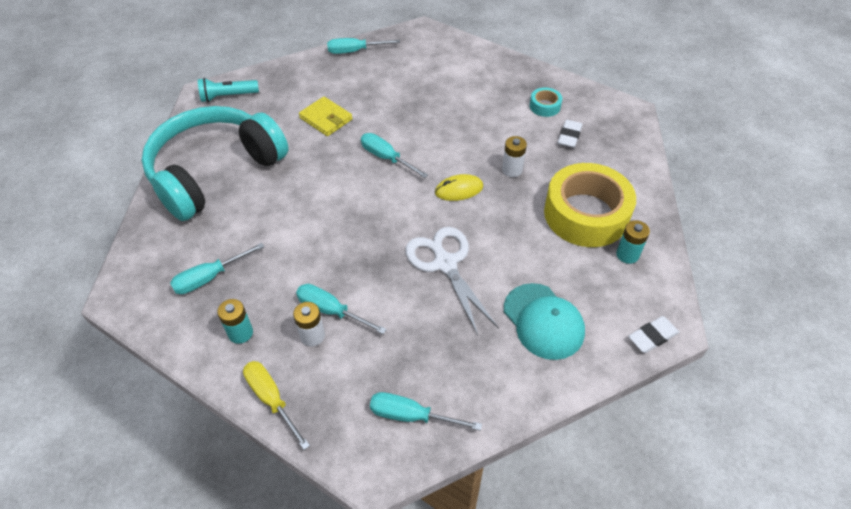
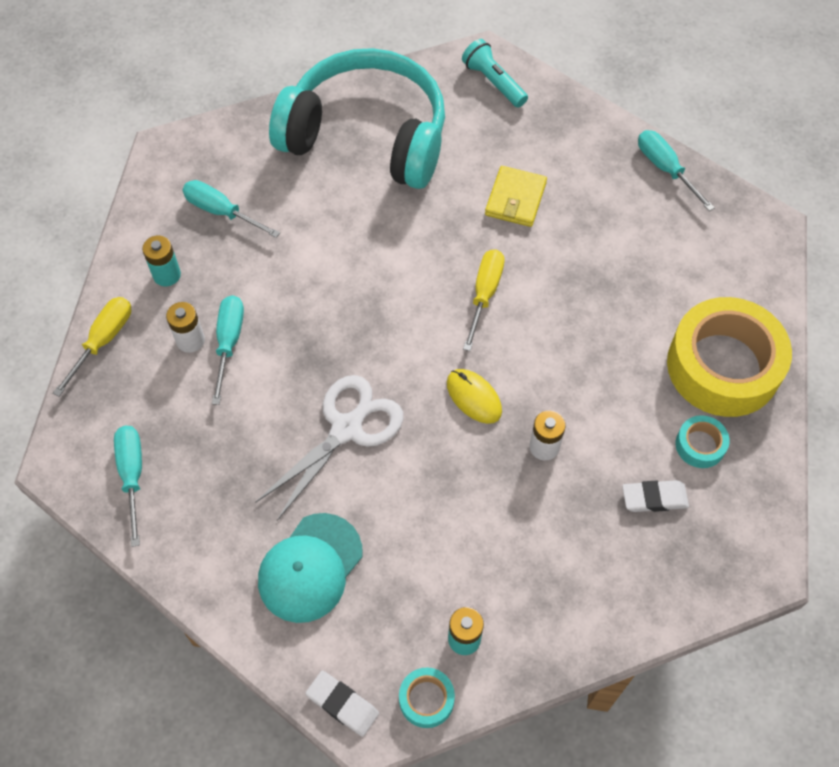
camera: 65 degrees right, 10 degrees up
turquoise screwdriver [361,133,428,178] -> yellow screwdriver [463,249,505,351]
yellow tape [544,163,636,247] -> yellow tape moved to [667,297,792,417]
none -> turquoise tape [399,667,455,728]

